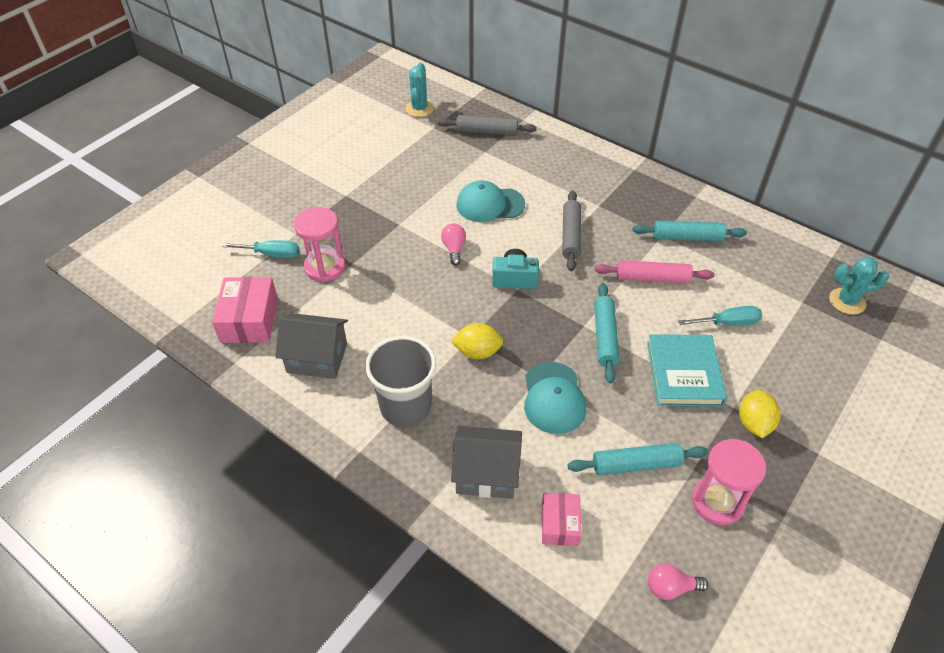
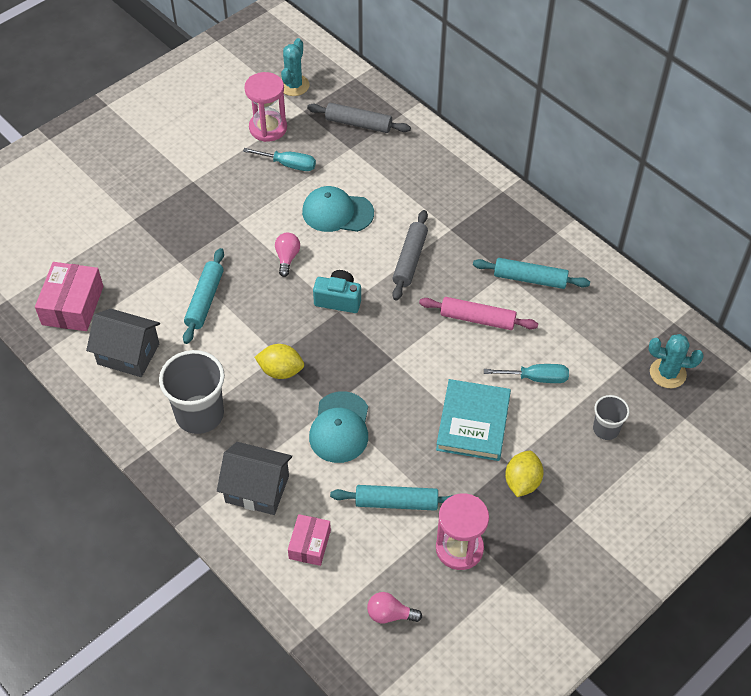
camera: 10 degrees right, 5 degrees up
turquoise screwdriver [221,240,299,258] -> turquoise screwdriver moved to [243,148,316,171]
pink hourglass [294,207,345,282] -> pink hourglass moved to [244,72,287,142]
turquoise rolling pin [594,283,620,383] -> turquoise rolling pin moved to [183,248,224,344]
none -> grey cup [593,395,630,440]

